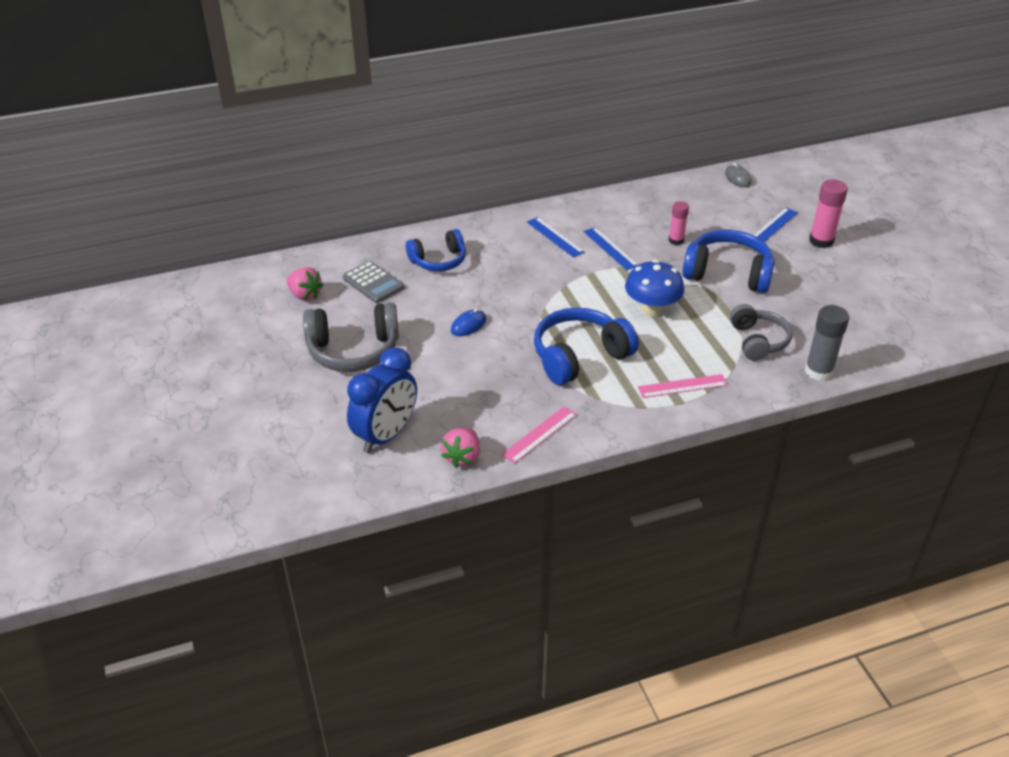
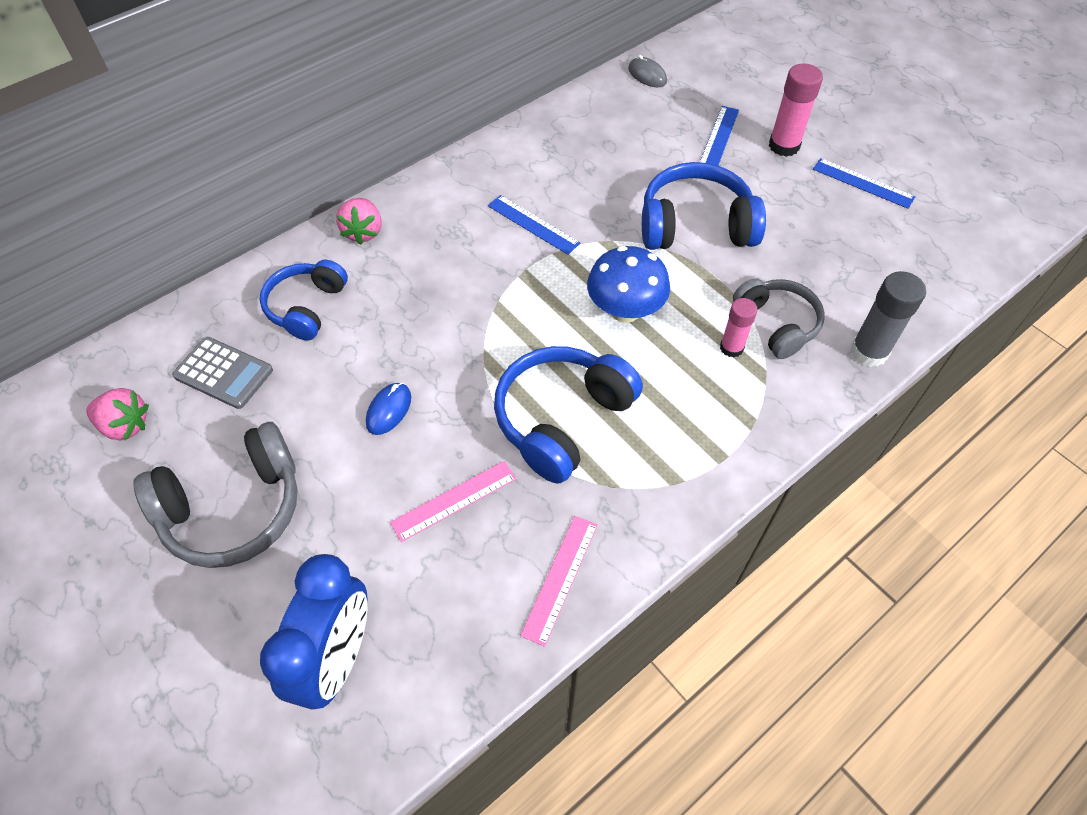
camera: 20 degrees left, 15 degrees up
blue headphones [406,229,466,271] -> blue headphones turned 150 degrees clockwise [260,259,348,340]
pink strawberry [441,428,480,468] -> pink strawberry moved to [336,198,382,245]
blue ruler [527,217,584,257] -> blue ruler moved to [813,158,915,209]
pink ruler [638,374,728,398] -> pink ruler moved to [390,461,517,542]
pink glue stick [669,201,689,245] -> pink glue stick moved to [720,298,757,358]

